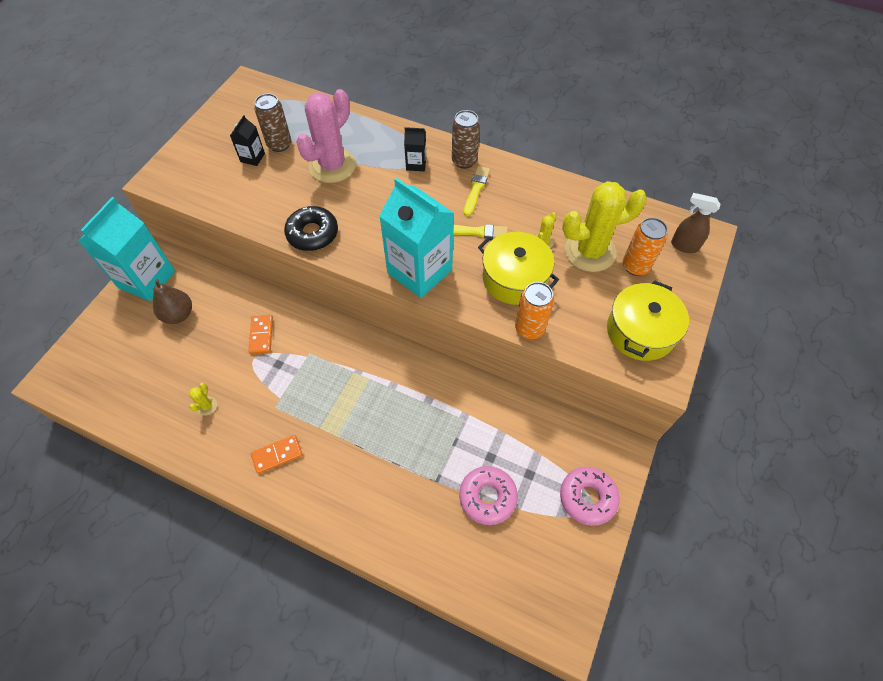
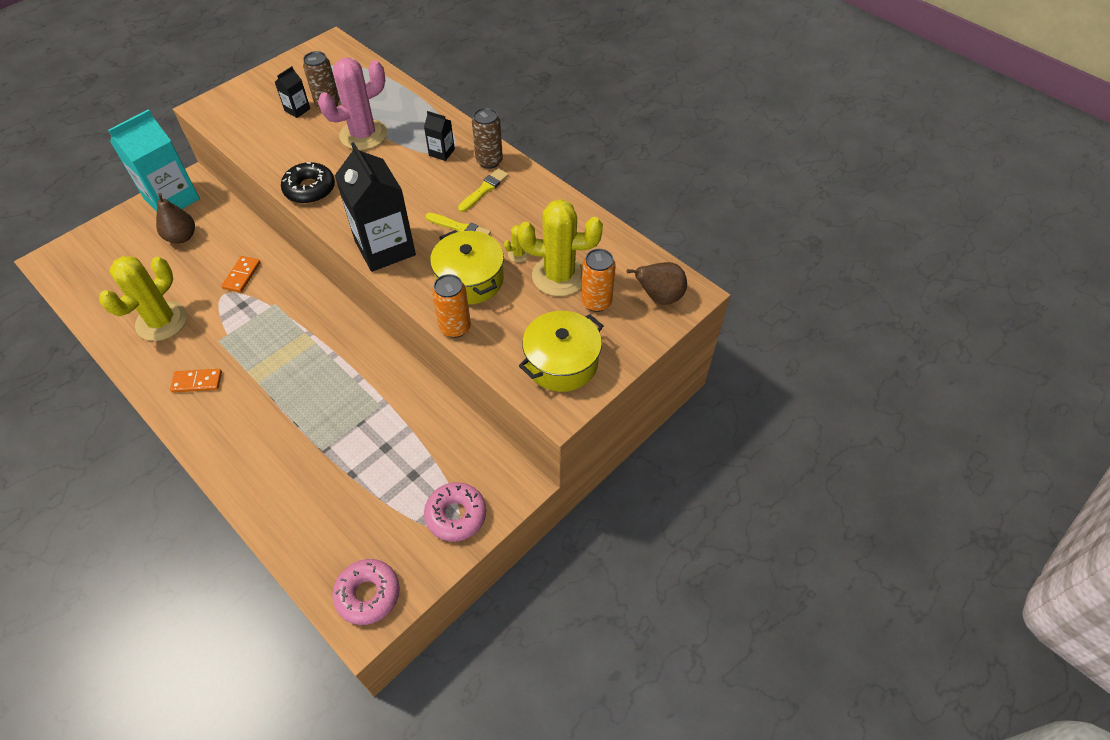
camera: 20 degrees right, 5 degrees down
yellow cactus [189,383,217,416] -> yellow cactus [99,256,187,341], size x2.46
turquoise carton [379,177,454,298] -> black carton [335,142,416,272]
pink donut [459,466,518,525] -> pink donut moved to [332,559,400,625]
brown spray bottle [671,193,720,253] -> brown pear [626,262,687,305]

